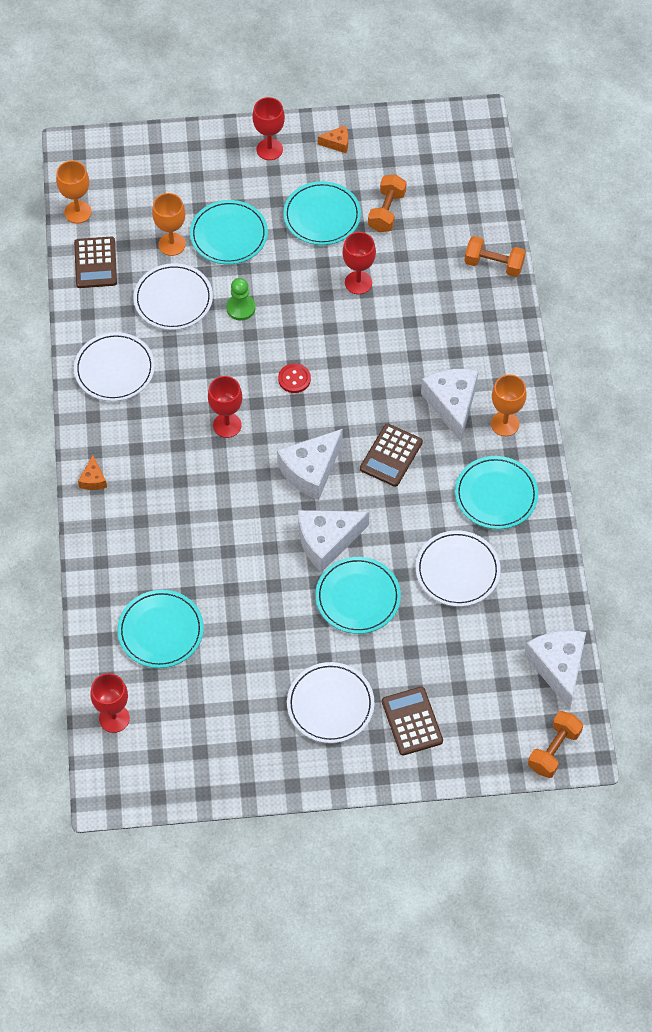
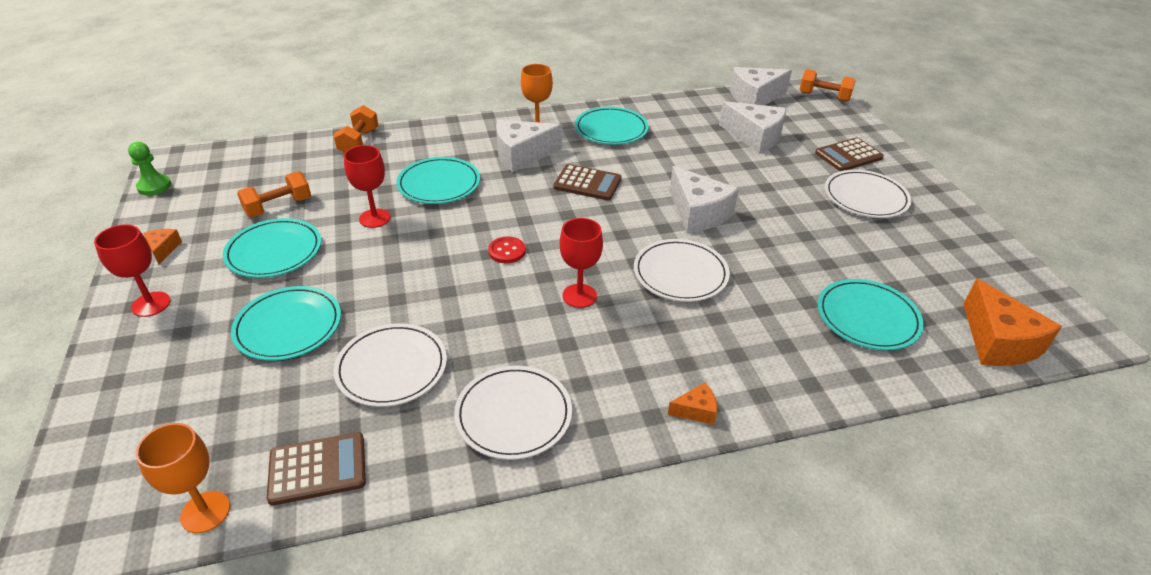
camera: 100 degrees left, 20 degrees down
red goblet [90,673,130,733] -> orange cheese [963,278,1062,366]
orange goblet [152,193,186,256] -> none
green pawn [226,278,256,321] -> green pawn moved to [128,142,171,195]
white cheese [277,429,343,500] -> white cheese moved to [719,101,787,153]
turquoise plate [315,557,401,634] -> turquoise plate moved to [396,157,480,204]
orange dumbbell [368,174,407,232] -> orange dumbbell turned 45 degrees counterclockwise [237,171,311,217]
white plate [416,530,501,607] -> white plate moved to [634,239,730,302]

